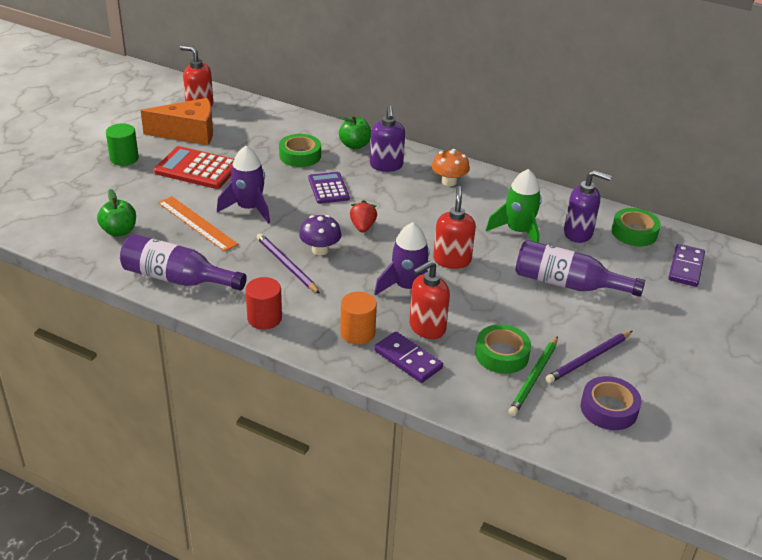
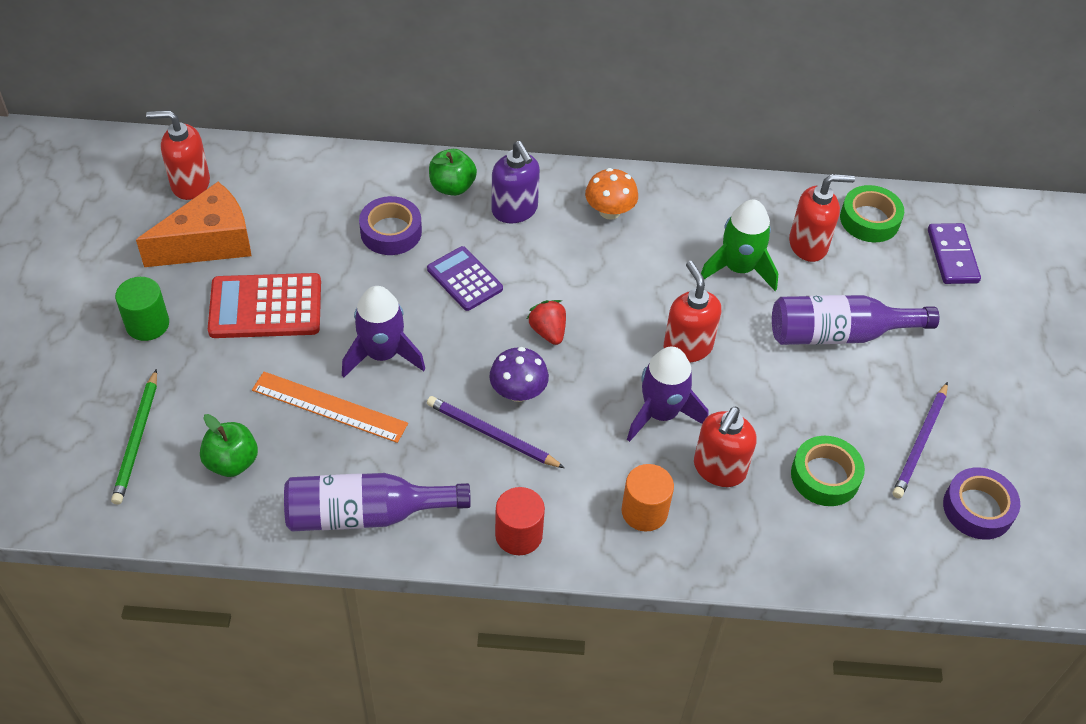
camera: 25 degrees left, 15 degrees up
green tape [279,134,321,167] -> purple tape [359,196,422,255]
purple domino [374,331,443,383] -> none
green pencil [508,336,558,416] -> green pencil moved to [111,369,157,505]
purple soap dispenser [564,170,611,243] -> red soap dispenser [789,174,855,262]

